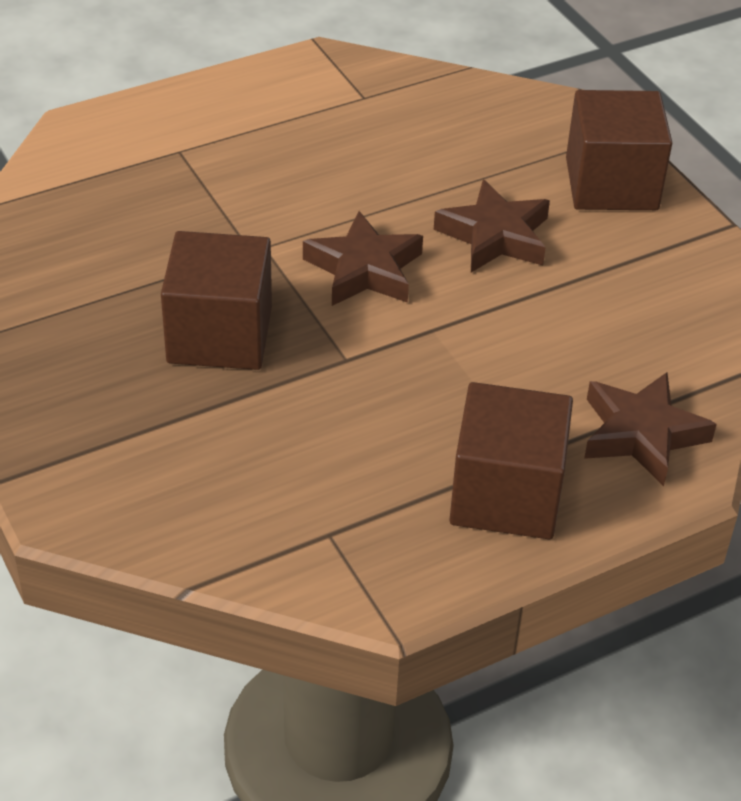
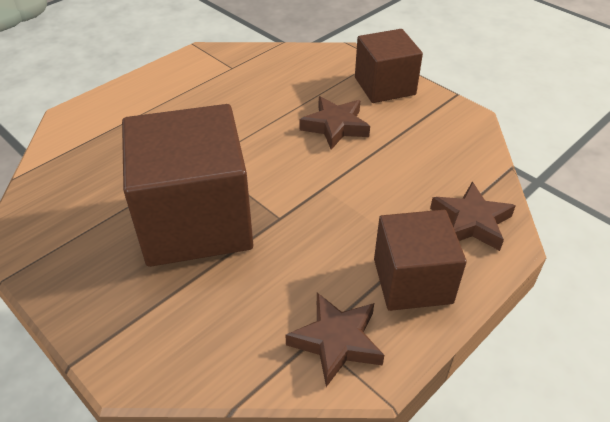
camera: 15 degrees left, 0 degrees up
brown cube [161,231,272,370] -> brown cube [122,104,253,267], size x1.68
brown star [303,211,423,306] -> brown star moved to [286,293,384,387]

